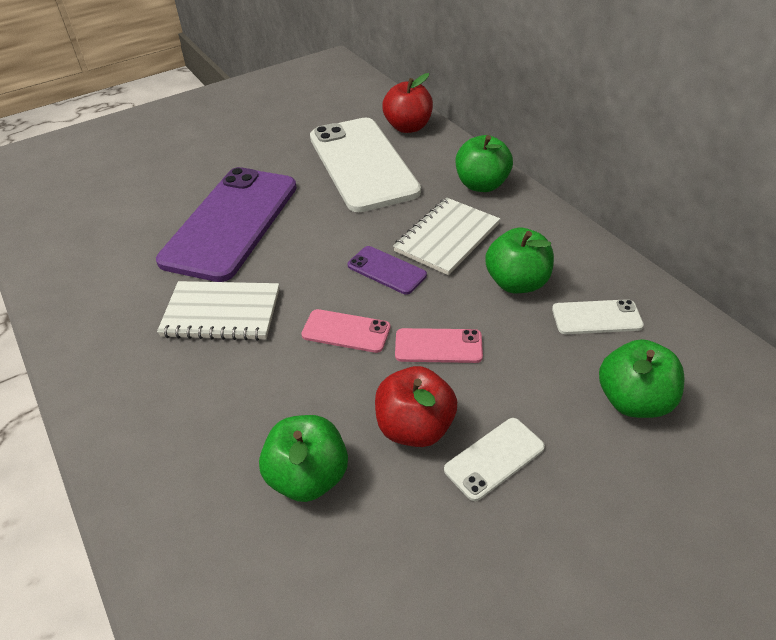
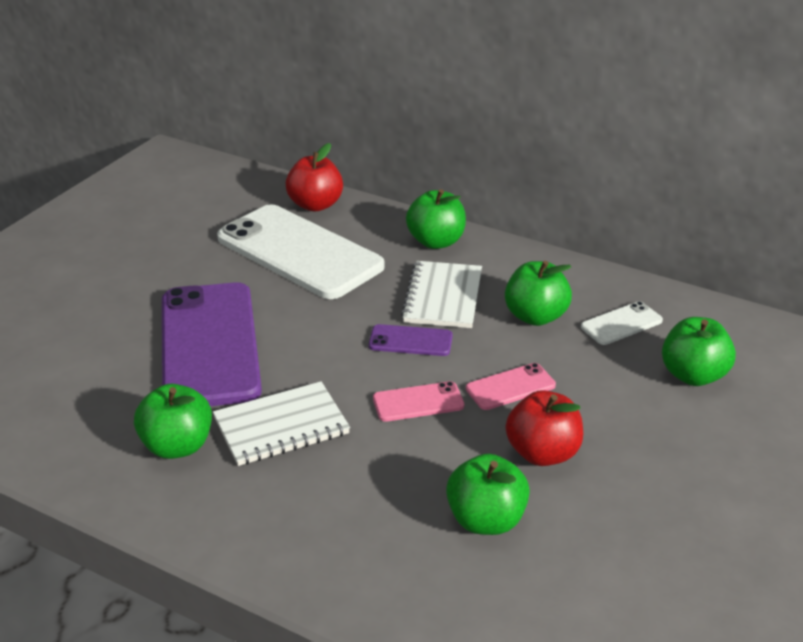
camera: 30 degrees left, 10 degrees down
white phone [444,418,545,501] -> none
none -> green apple [134,384,212,459]

